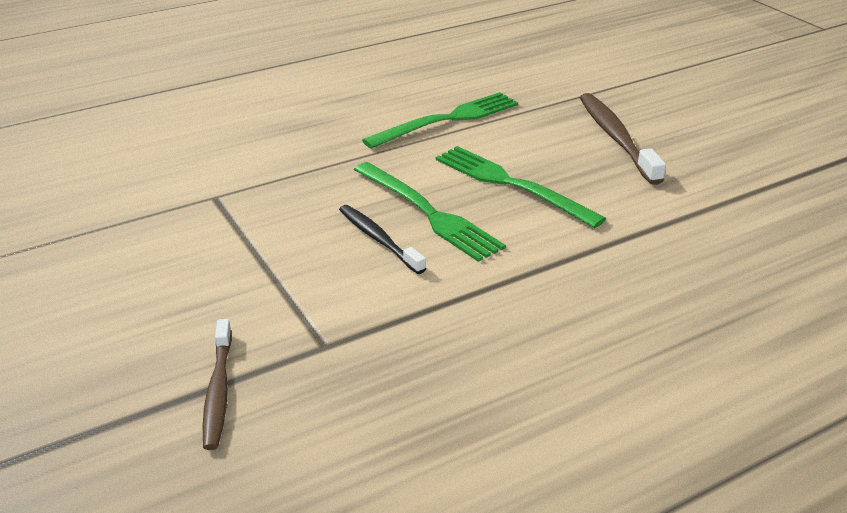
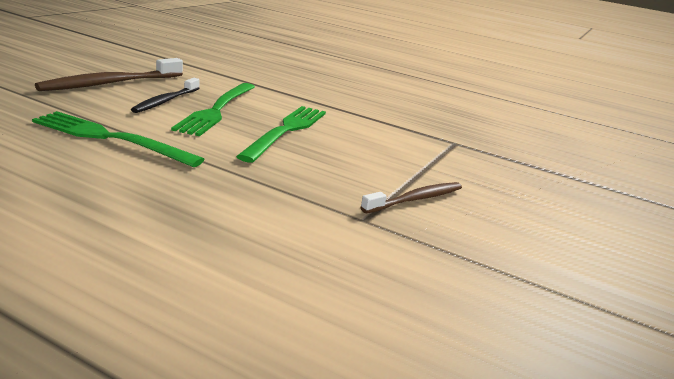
camera: 125 degrees left, 10 degrees down
brown toothbrush [202,319,232,450] -> brown toothbrush moved to [361,182,462,213]
black toothbrush [339,205,426,274] -> black toothbrush moved to [131,78,200,113]

